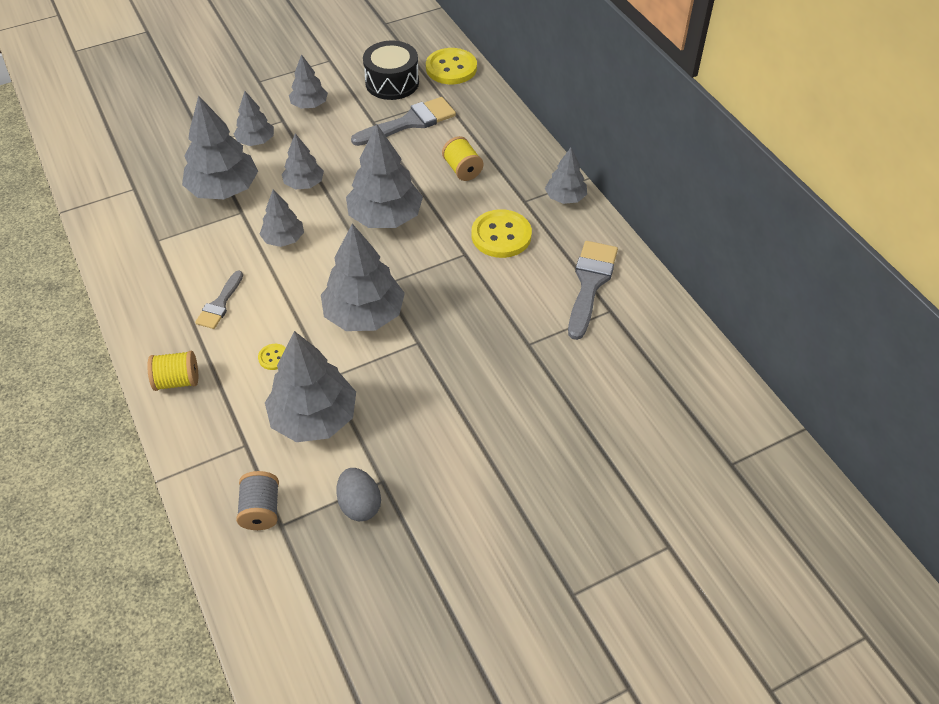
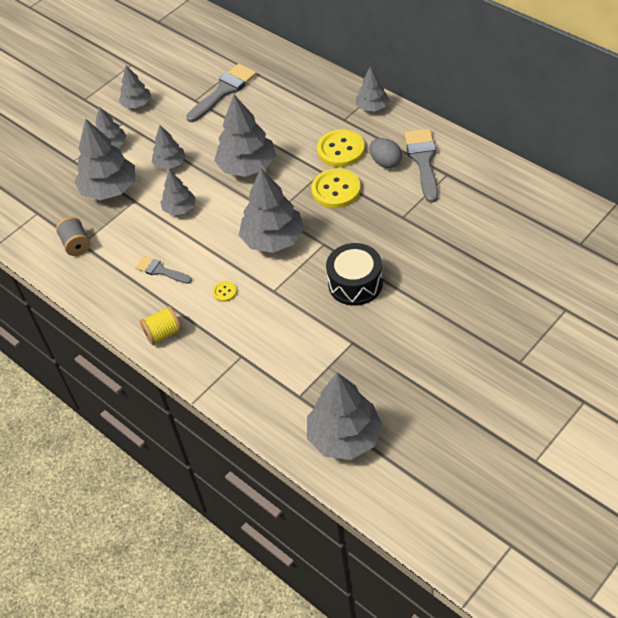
camera: 15 degrees left, 0 degrees up
grey brush [195,271,243,329] -> grey brush turned 120 degrees clockwise [135,256,192,284]
grey spool [236,471,279,530] -> grey spool moved to [56,217,91,256]
grey tree [265,331,356,442] -> grey tree moved to [307,372,383,460]
grey egg [336,468,381,521] -> grey egg moved to [369,138,402,168]
black drum [363,40,419,100] -> black drum moved to [326,243,383,306]
yellow button [426,48,477,84] -> yellow button moved to [311,168,361,208]
yellow spool [442,136,483,181] -> none

